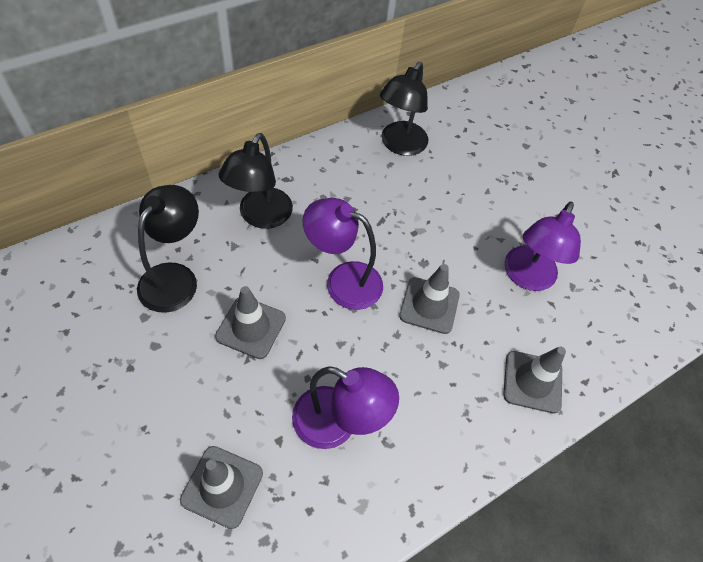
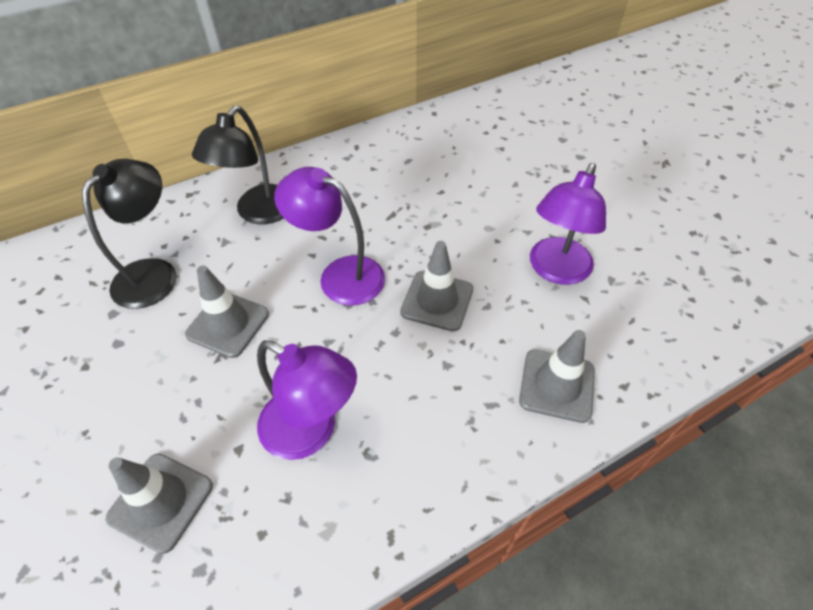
camera: 10 degrees right, 5 degrees down
black lamp [380,62,428,156] -> none

